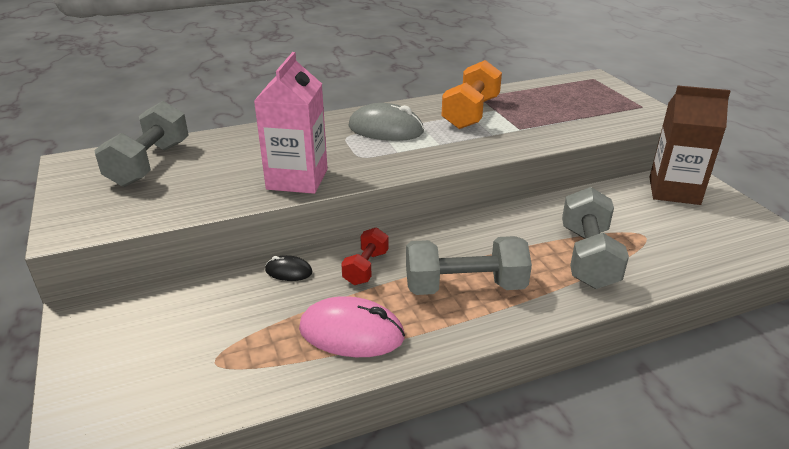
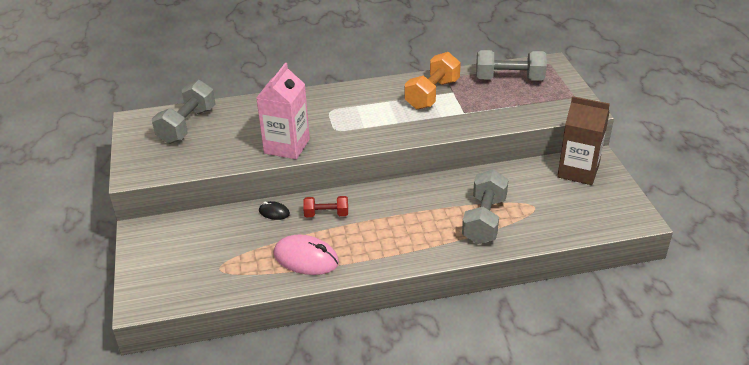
camera: 10 degrees right, 5 degrees up
red dumbbell [341,228,389,285] -> red dumbbell turned 60 degrees clockwise [303,196,348,217]
grey mouse [348,103,424,141] -> none
grey dumbbell [406,236,532,295] -> grey dumbbell moved to [476,50,547,81]

